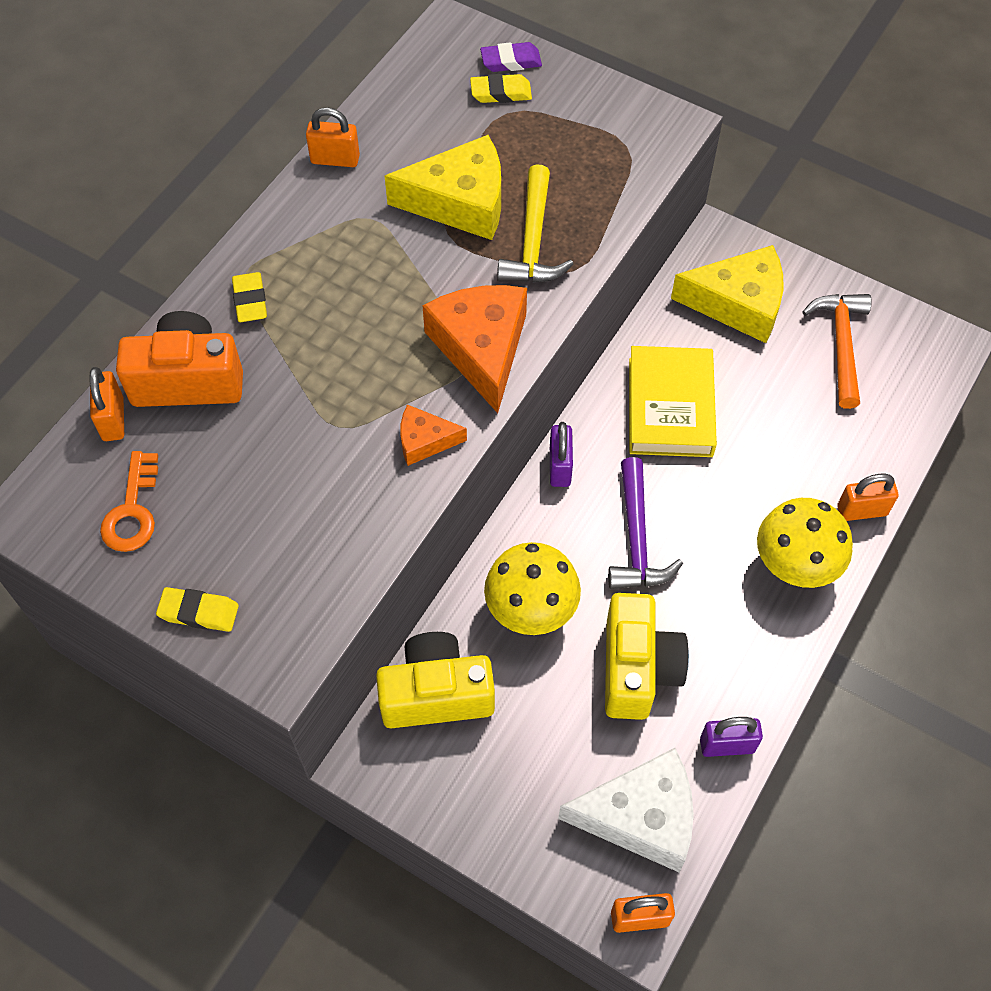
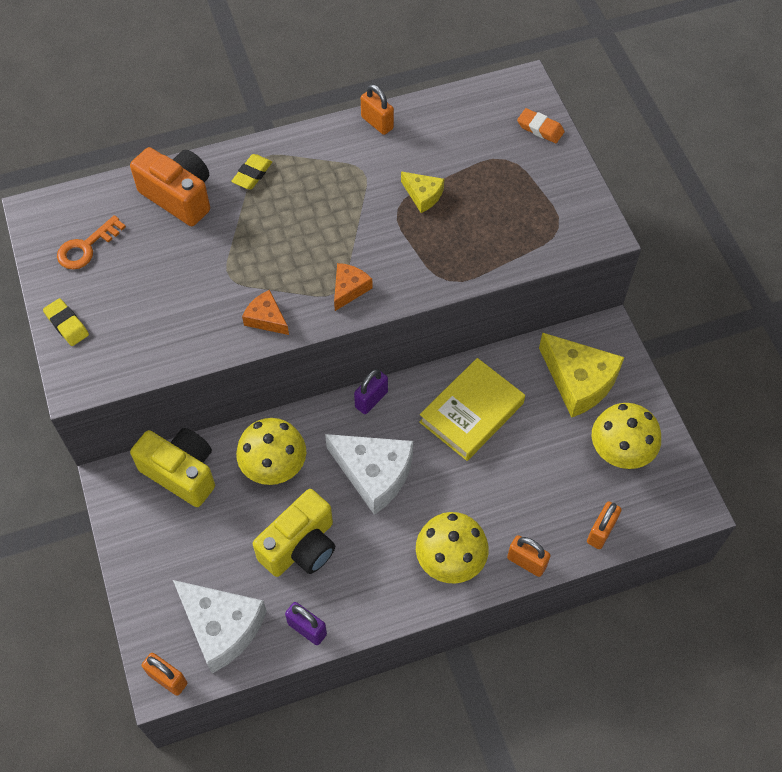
camera: 40 degrees right, 0 degrees up
orange padlock [89,367,124,441] -> orange padlock moved to [587,501,621,549]
yellow cheese [385,135,501,240] -> yellow cheese [401,171,444,213], size x0.52
orange cheese [423,285,527,413] -> orange cheese [334,263,373,311], size x0.52
yellow eraser [470,74,532,103] -> none
purple eraser [480,42,542,72] -> orange eraser [517,108,565,143]
yellow hammer [497,164,573,283] -> none
purple hammer [608,457,683,589] -> white cheese [325,434,413,515]
orange hammer [803,294,872,409] -> yellow mushroom [592,403,661,469]

